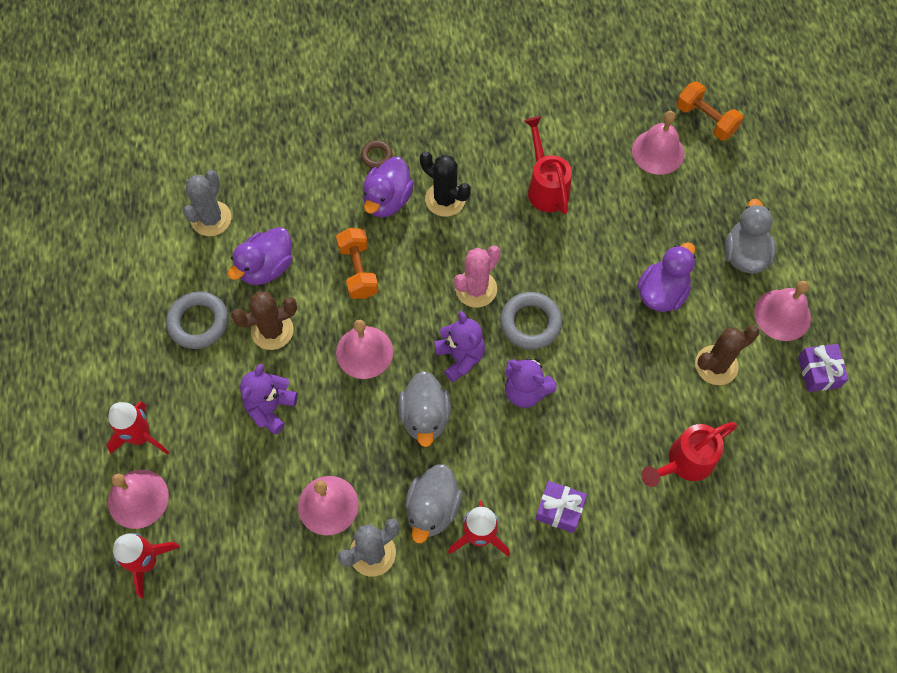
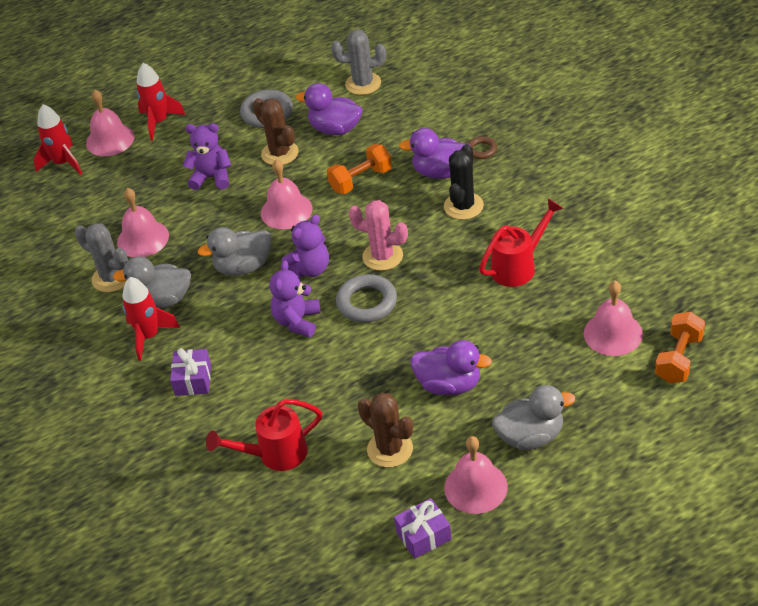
camera: 75 degrees right, 20 degrees down
red watering can [641,422,737,487] -> red watering can turned 60 degrees counterclockwise [206,399,322,471]

